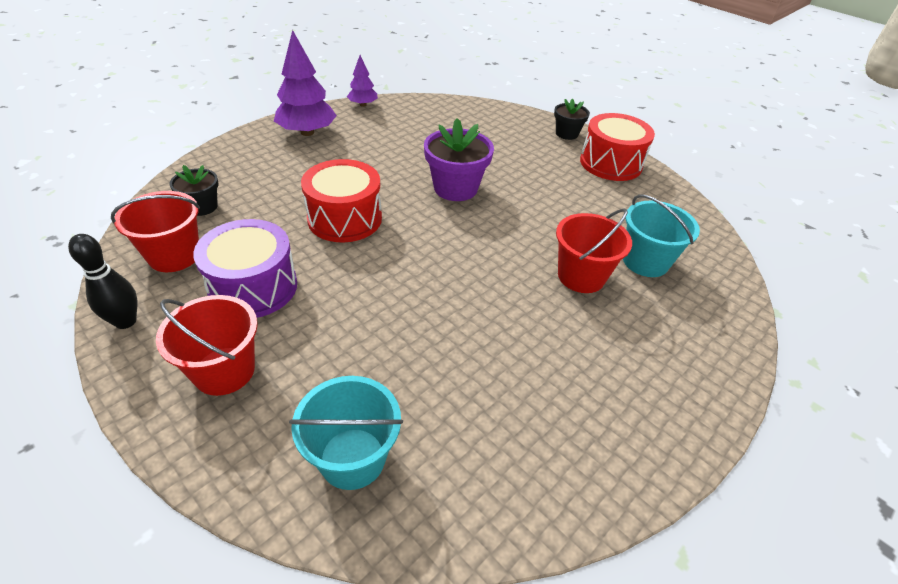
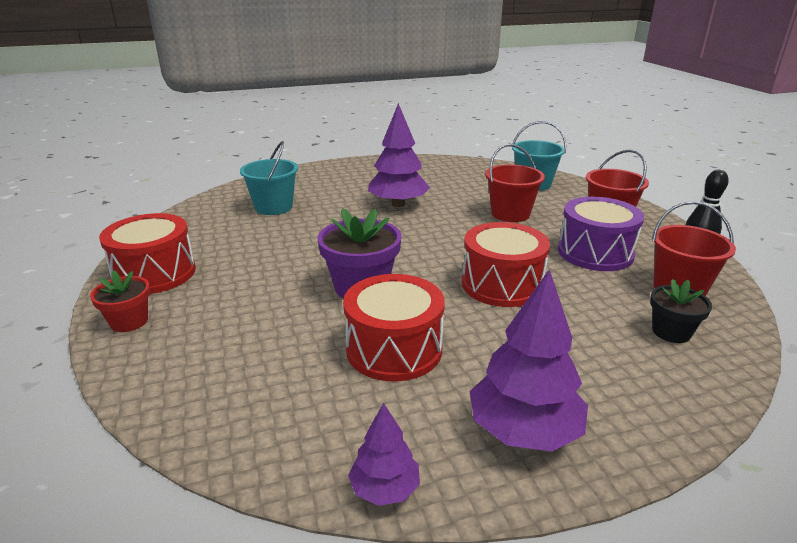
camera: 150 degrees left, 15 degrees down
black flower pot [554,99,590,140] -> red flower pot [90,270,150,332]
red bucket [556,208,632,293] -> red bucket moved to [485,144,545,222]
none -> red drum [343,274,445,382]
none -> purple tree [368,103,430,207]

